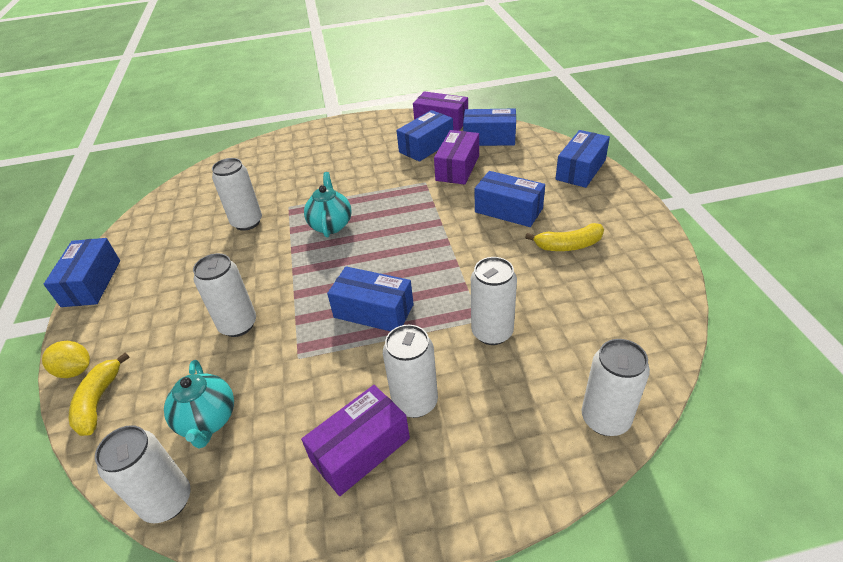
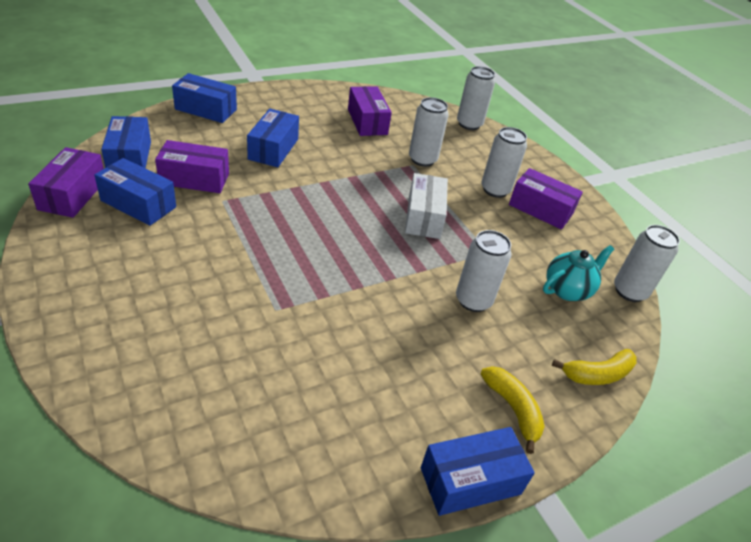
camera: 115 degrees left, 0 degrees up
yellow lemon [42,341,90,378] -> none
white can [212,158,262,231] -> none
turquoise teapot [304,172,352,237] -> none
blue box [327,266,414,331] -> white box [405,173,448,239]
yellow banana [525,223,604,251] -> yellow banana moved to [480,366,545,454]
none -> purple box [348,86,392,136]

